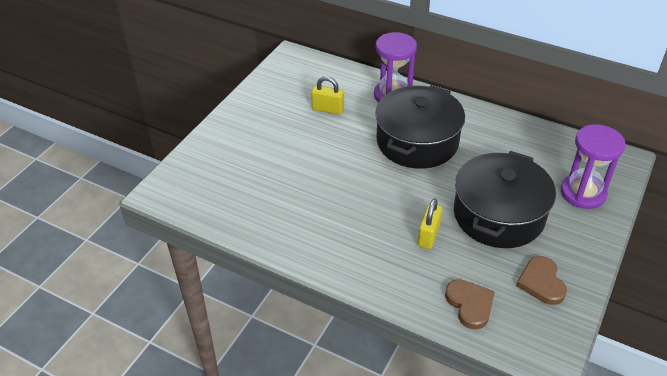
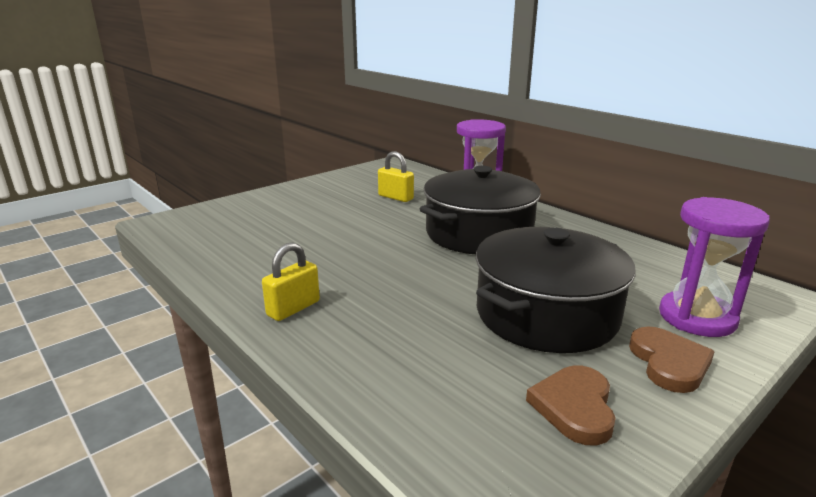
camera: 20 degrees right, 20 degrees down
yellow padlock [418,199,442,249] -> yellow padlock moved to [262,242,320,321]
brown heart [445,279,495,330] -> brown heart moved to [629,326,715,393]

